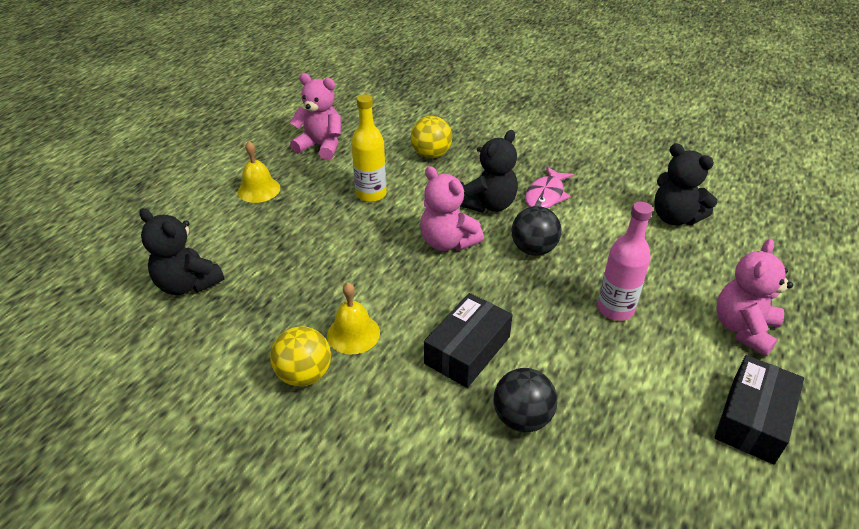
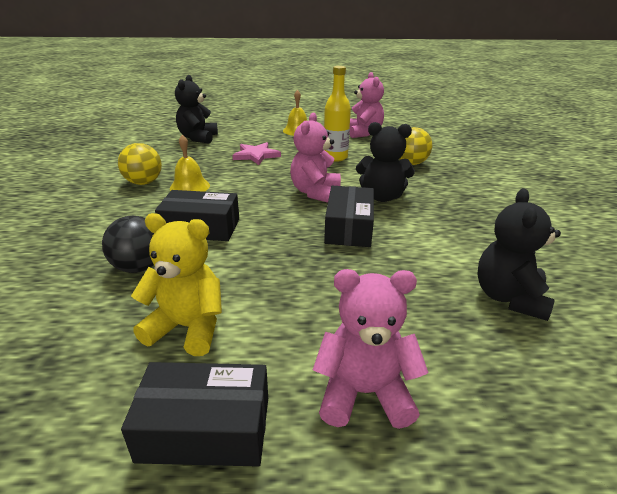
camera: 60 degrees right, 10 degrees down
black ball [512,206,561,256] -> black box [324,186,374,247]
pink fish [525,166,574,208] -> none
pink bottle [597,202,653,321] -> none
none -> yellow teddy bear [131,213,222,356]
none -> pink star [232,142,281,165]

